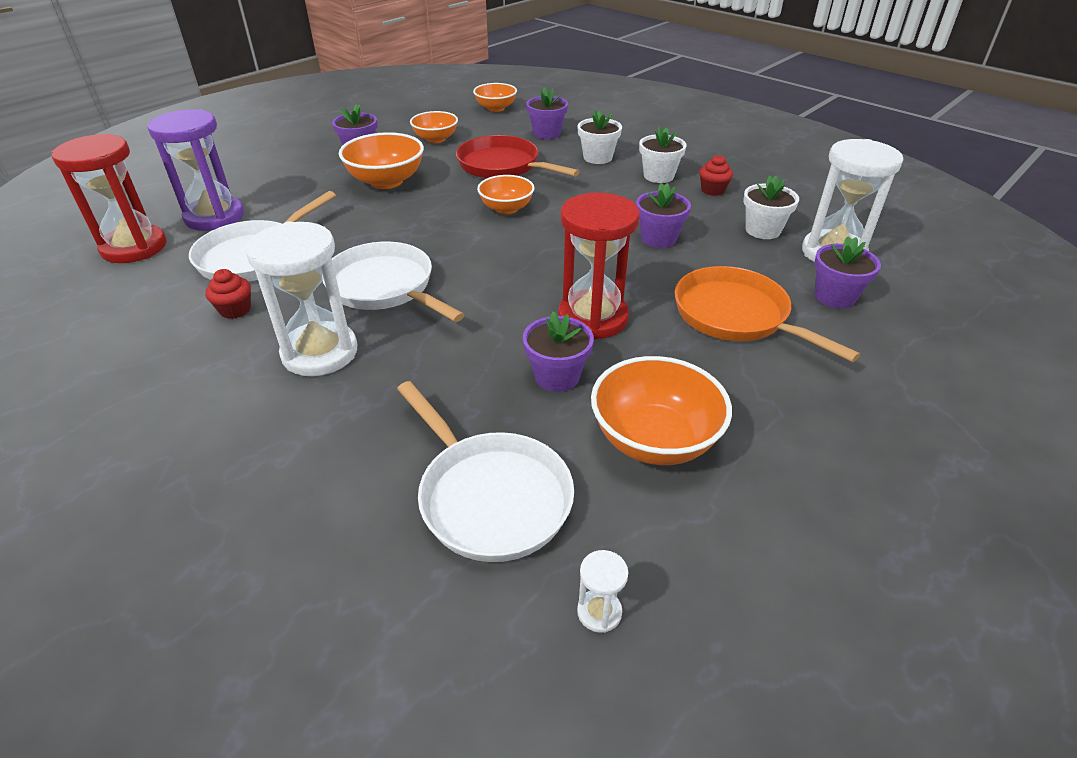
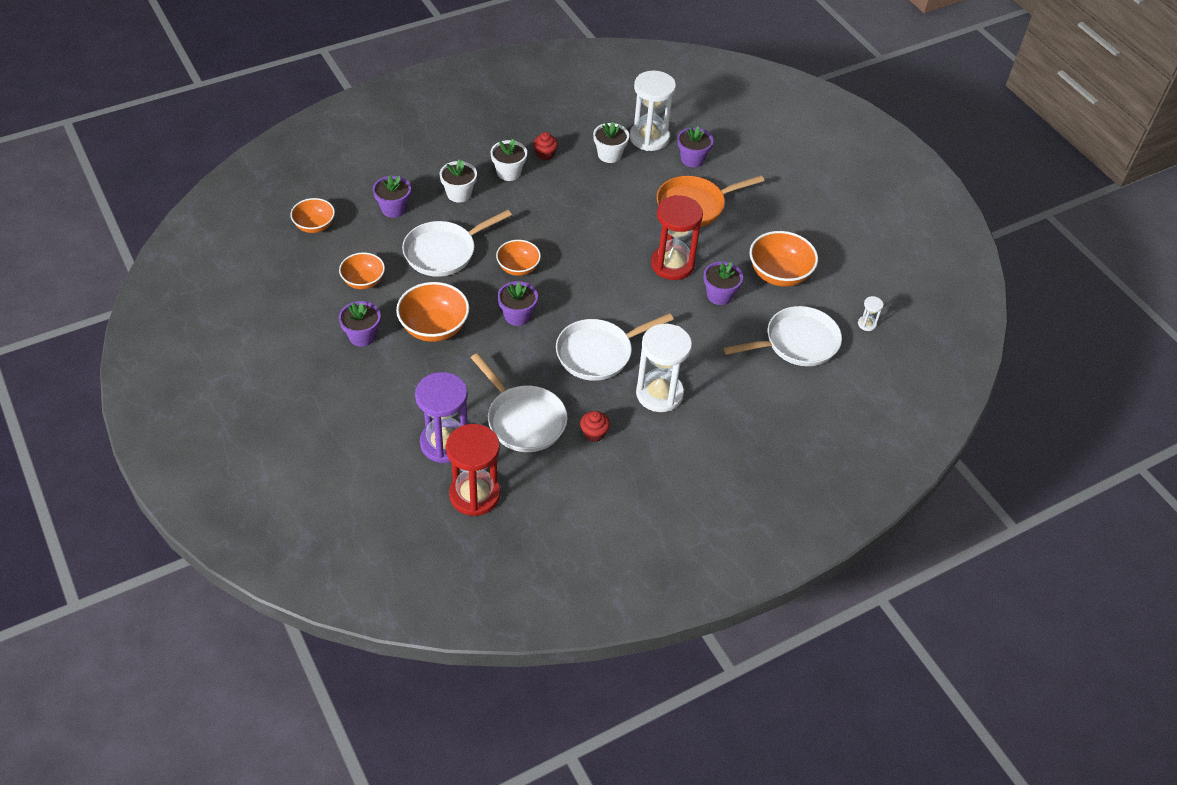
camera: 75 degrees left, 10 degrees up
red pan [456,135,580,179] -> white pan [402,210,512,277]
purple flower pot [636,183,691,248] -> purple flower pot moved to [497,281,538,326]

